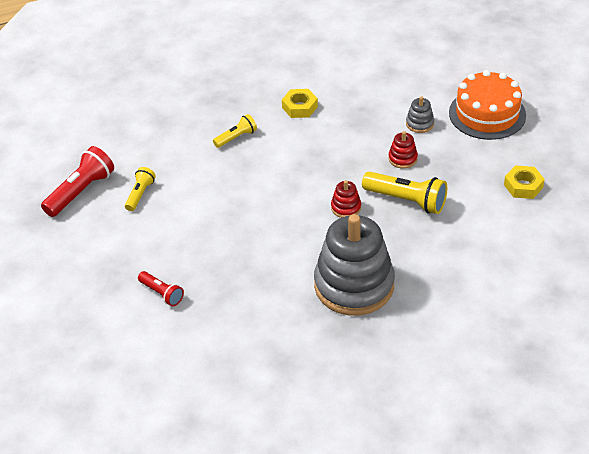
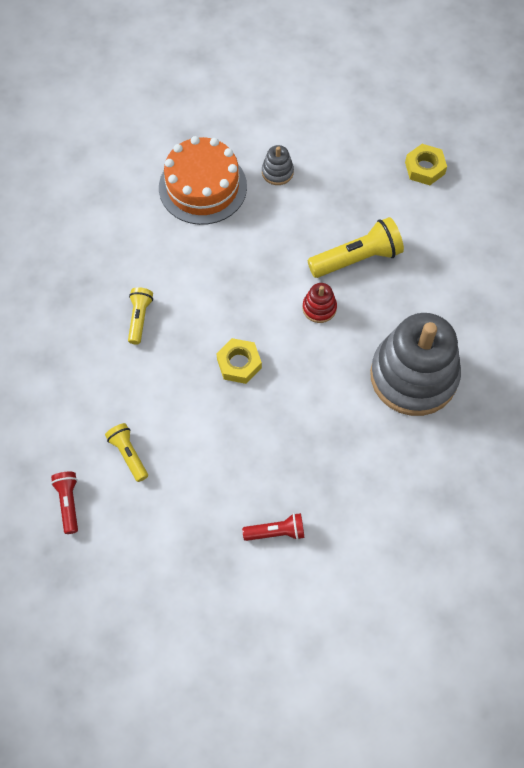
camera: 50 degrees left, 20 degrees up
red flashlight [41,146,114,217] -> red flashlight [51,472,78,534], size x0.58
yellow nut [282,89,318,118] -> yellow nut moved to [217,338,262,384]
red stacking toy [389,131,418,169] -> none
orange cake [449,70,526,140] -> orange cake moved to [159,136,247,225]

